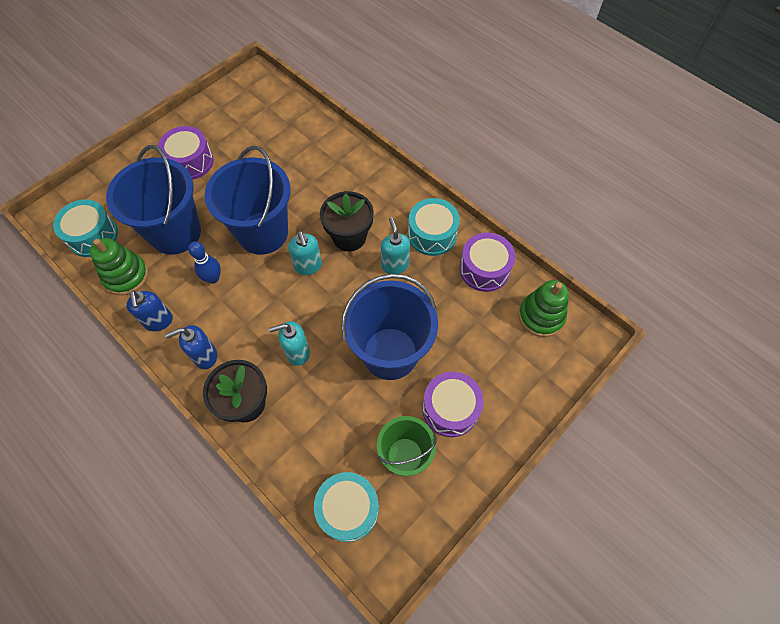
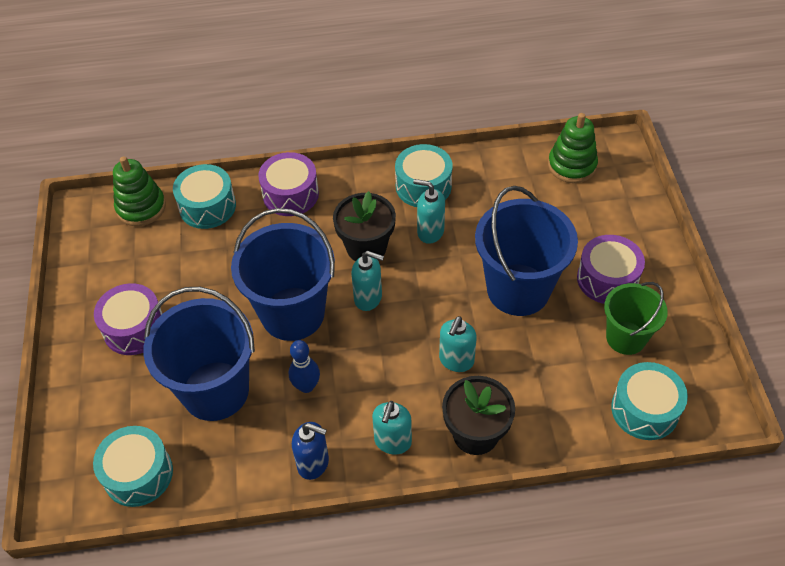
camera: 50 degrees left, 10 degrees down
green stacking toy [90,238,148,295] -> green stacking toy moved to [113,156,166,226]
blue soap dispenser [165,325,217,369] -> turquoise soap dispenser [372,401,412,455]
purple drum [459,232,516,292] -> purple drum moved to [258,152,319,216]
none -> turquoise drum [173,164,236,229]

